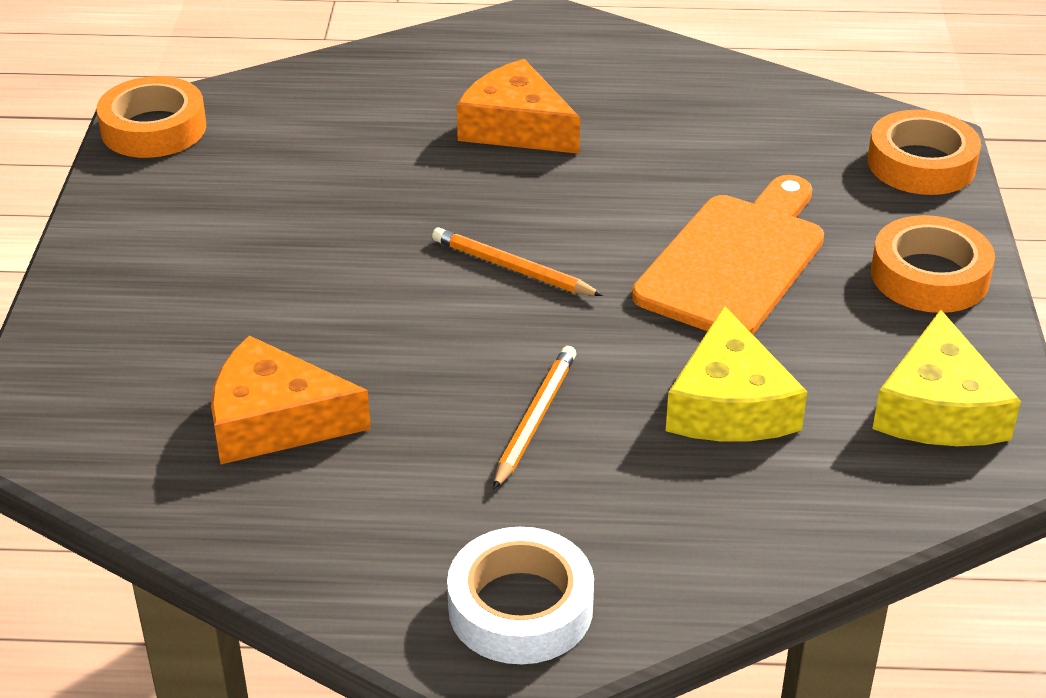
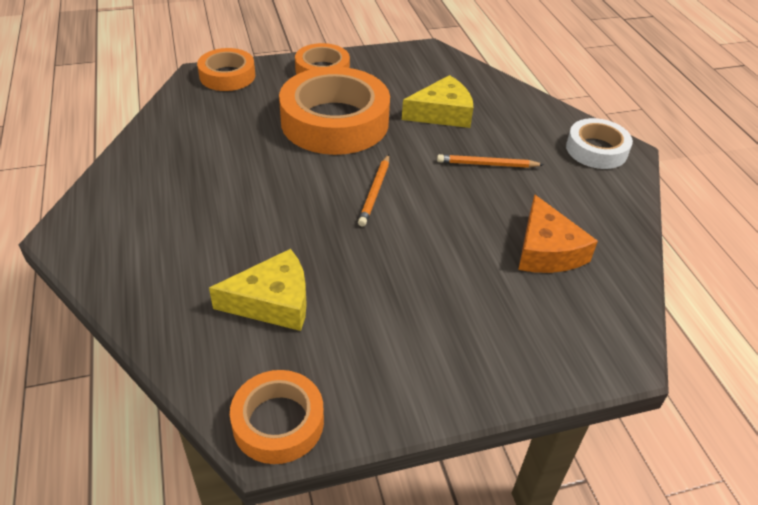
camera: 110 degrees left, 5 degrees up
orange cheese [457,59,580,154] -> none
orange cutting board [632,175,824,334] -> orange tape [279,67,390,155]
yellow cheese [872,310,1021,446] -> yellow cheese moved to [209,249,307,331]

